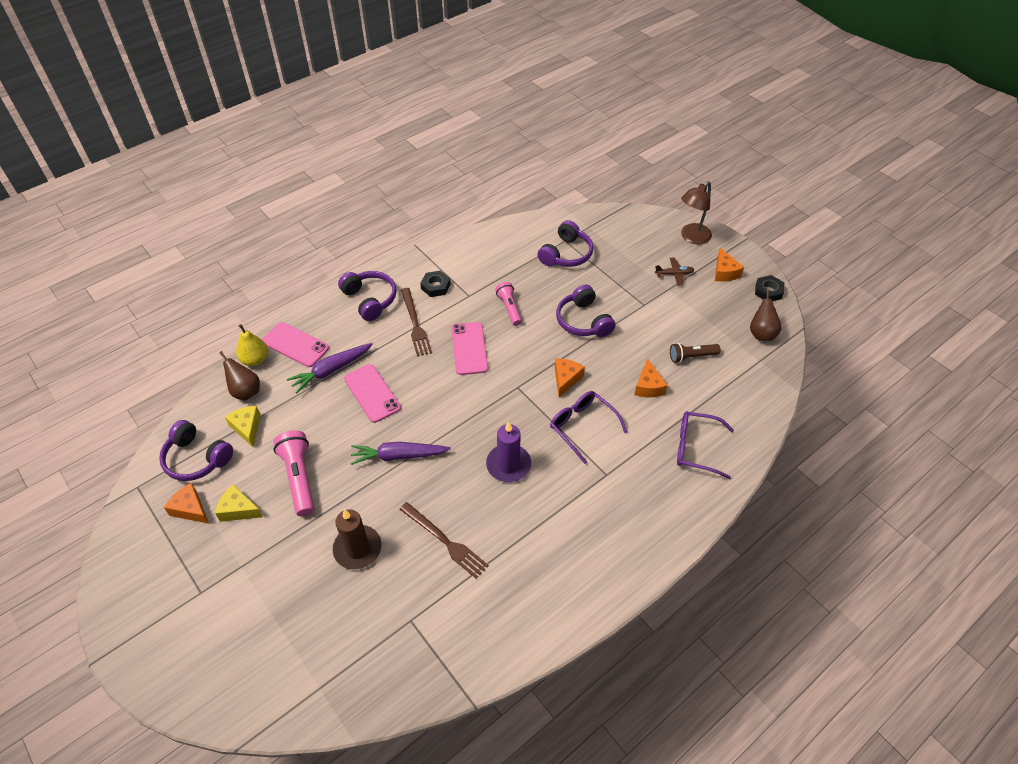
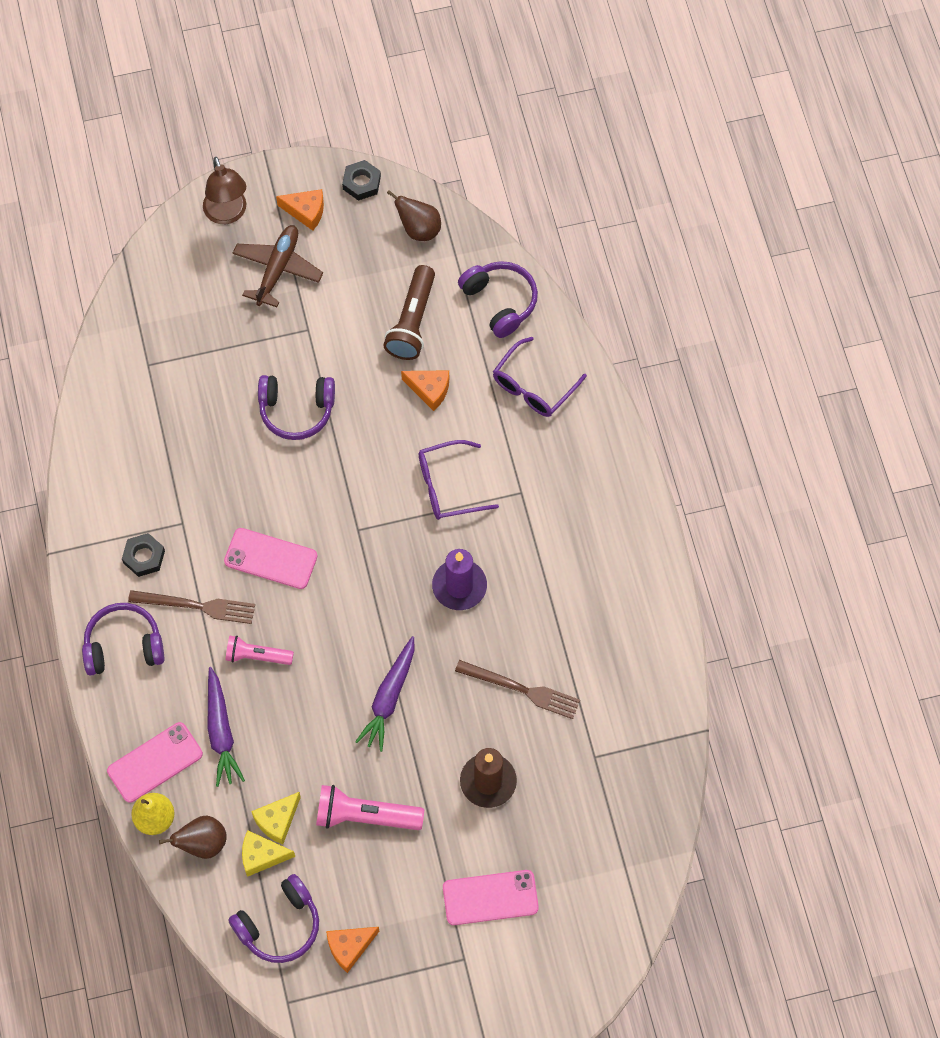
camera: 65 degrees left, 15 degrees up
yellow cheese [215,484,263,522] -> yellow cheese moved to [251,792,301,844]
pink phone [344,364,401,423] -> pink phone moved to [443,870,539,925]
brown fork [399,502,489,579] -> brown fork turned 45 degrees clockwise [455,660,580,719]
pink flashlight [495,282,522,326] -> pink flashlight moved to [225,636,294,665]
purple headphones [537,220,593,267] -> purple headphones moved to [458,261,538,338]
orange cheese [555,359,585,397] -> none
brown plane [655,258,694,286] -> brown plane [233,225,323,307], size x1.73
brown flashlight [670,343,721,363] -> brown flashlight [383,265,435,360], size x1.55

